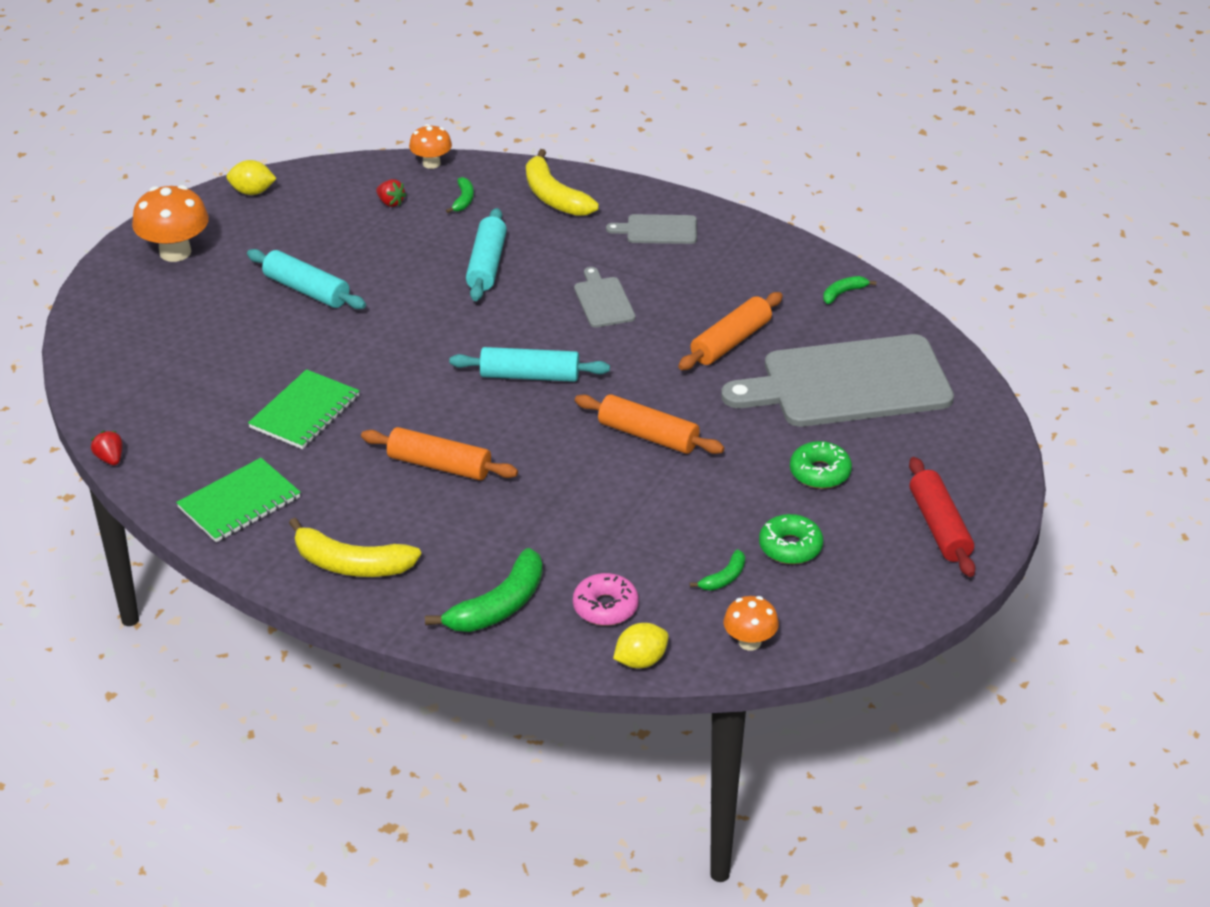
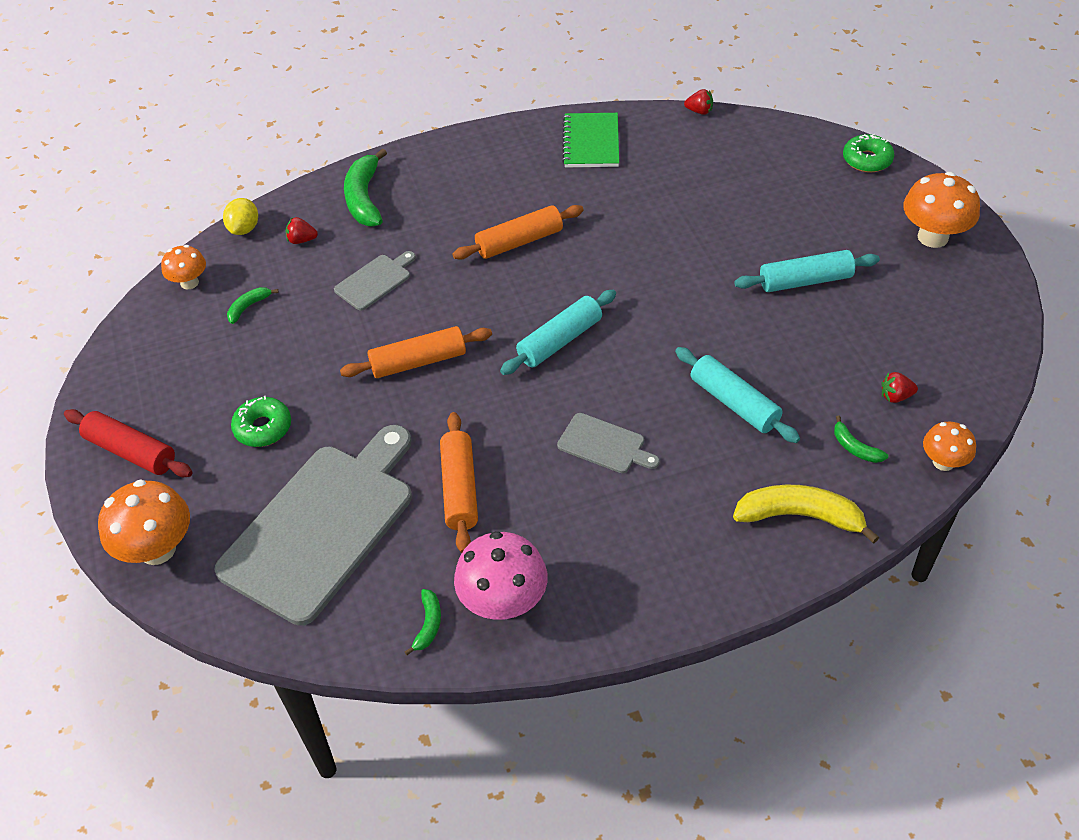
camera: 135 degrees right, 10 degrees up
yellow lemon [226,160,277,195] -> none
green notebook [248,369,360,449] -> none
yellow banana [289,518,421,577] -> none
pink donut [573,573,639,626] -> red strawberry [285,217,318,244]
grey cutting board [606,214,697,244] -> grey cutting board moved to [334,251,416,311]
green banana [690,549,745,591] -> green banana turned 45 degrees clockwise [227,287,279,324]
green donut [759,514,823,564] -> green donut moved to [843,134,894,173]
none -> orange mushroom [98,480,190,565]
none -> pink mushroom [454,531,548,620]

